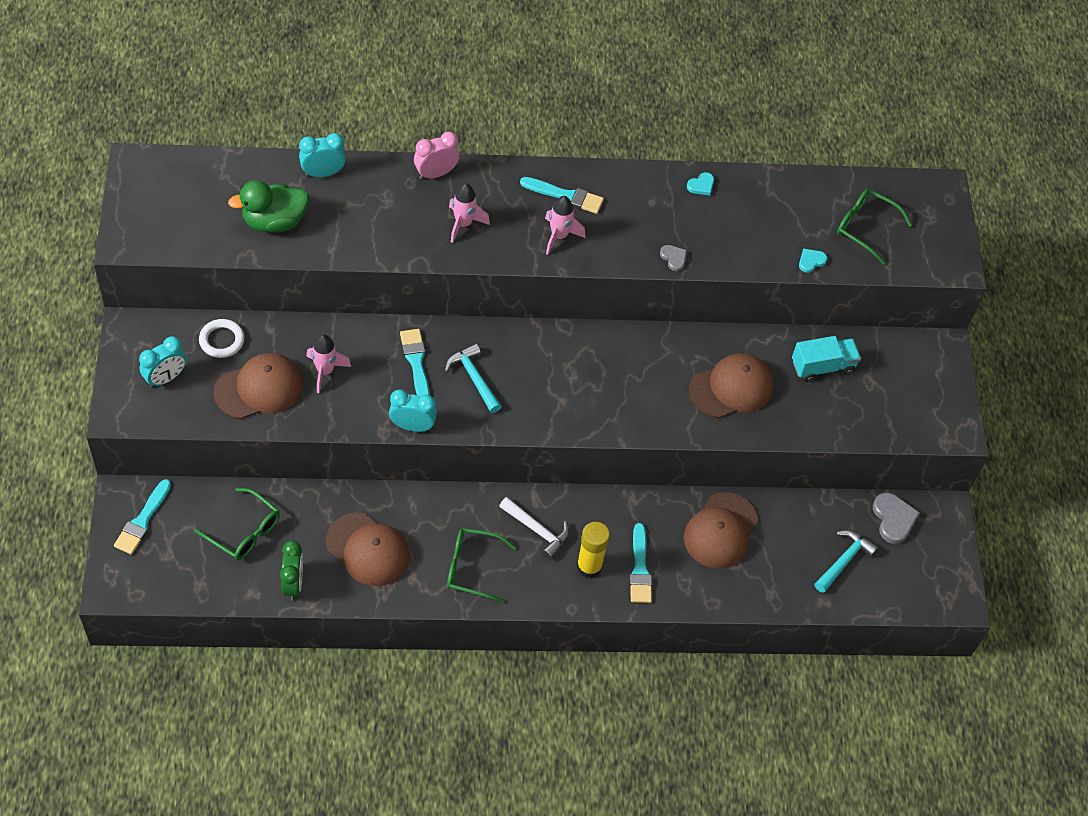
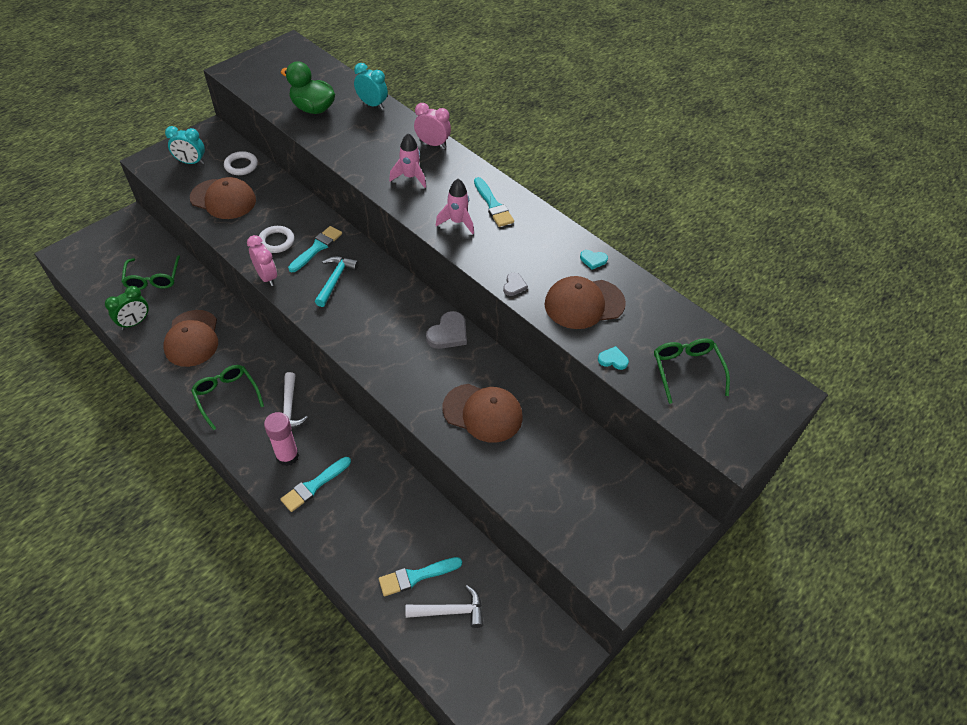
camera: 50 degrees right, 5 degrees down
turquoise brush [114,479,171,555] -> turquoise brush moved to [379,557,462,596]
pink rocket [306,334,351,393] -> none
turquoise clock [389,390,437,432] -> pink clock [247,235,277,286]
yellow glue stick [577,522,610,578] -> pink glue stick [264,412,299,466]
brown cap [684,492,758,569] -> brown cap moved to [544,276,626,329]
turquoise truck [792,336,861,382] -> none
turquoise hammer [815,530,878,593] -> white hammer [405,585,483,628]
grey heart [873,493,920,544] -> grey heart moved to [426,311,467,349]
none -> white ring [259,226,294,253]

